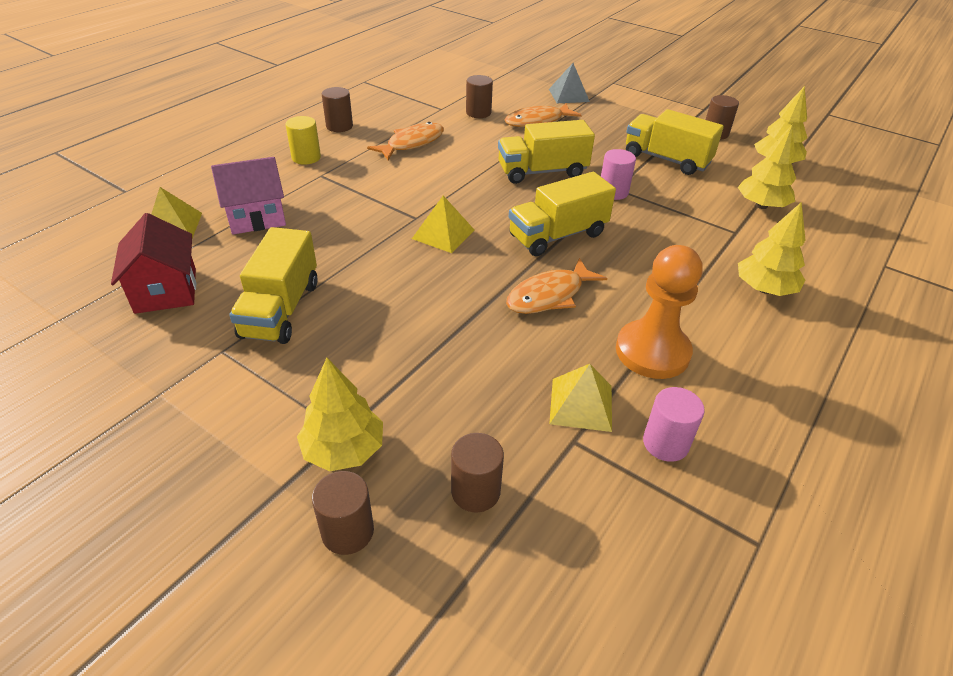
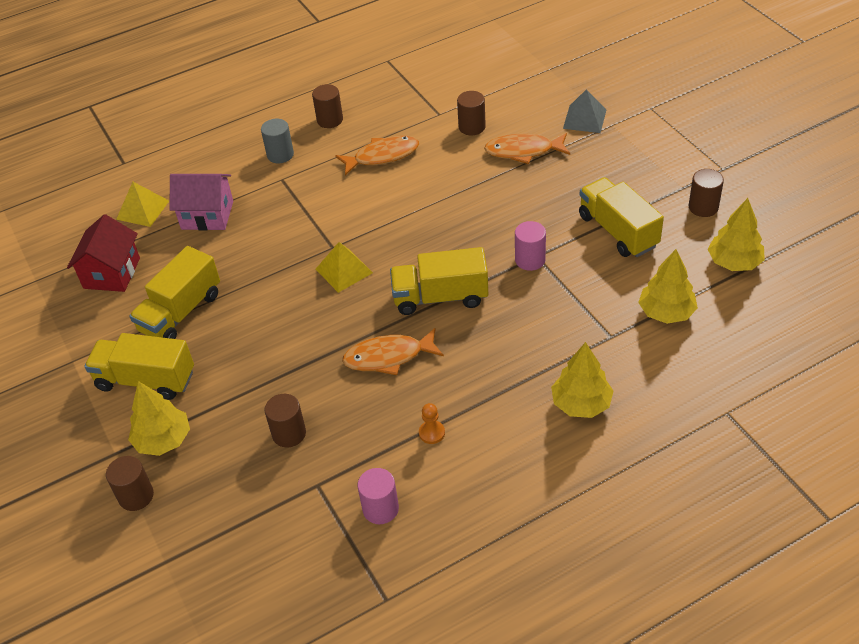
camera: 30 degrees right, 5 degrees up
yellow cylinder [285,116,321,165] -> grey cylinder [261,119,294,163]
brown cylinder [451,433,504,512] -> brown cylinder moved to [265,394,306,447]
yellow truck [498,120,595,184] -> yellow truck moved to [84,333,194,400]
yellow pyramid [549,364,612,432] -> none
orange pawn [616,245,703,379] -> orange pawn [419,403,445,444], size x0.41

